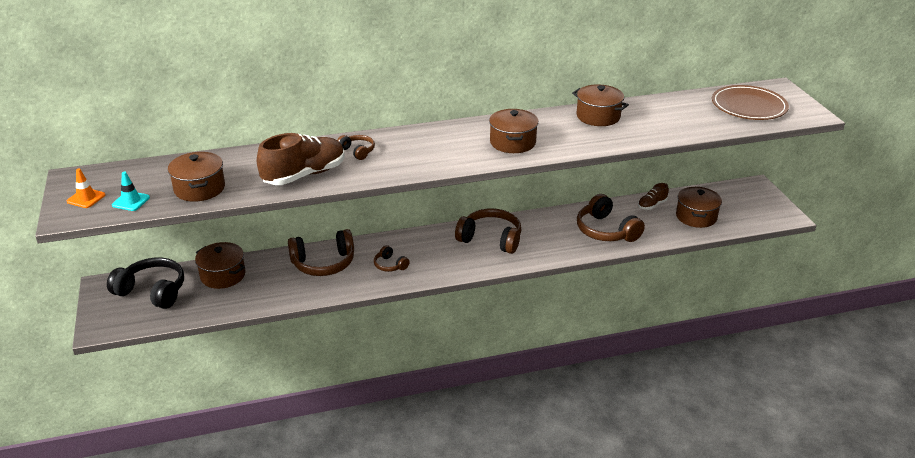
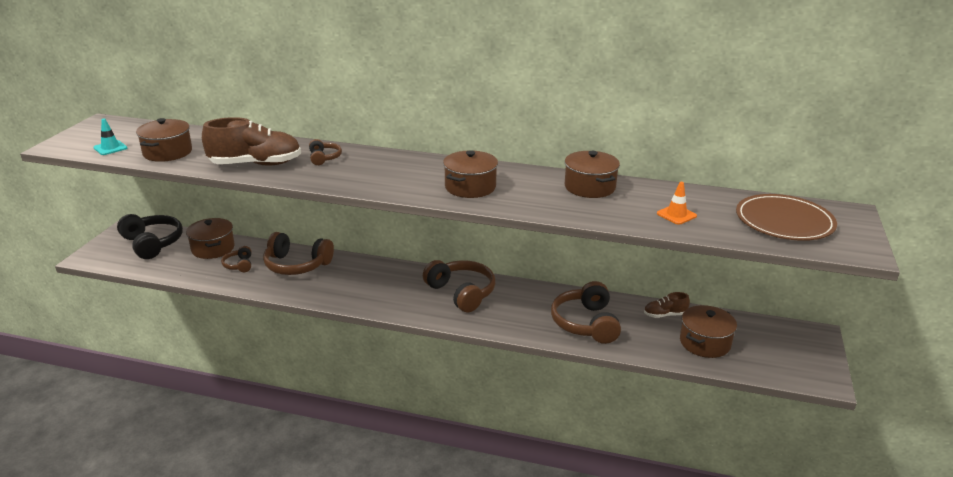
camera: 30 degrees right, 5 degrees down
orange traffic cone [67,169,105,208] -> orange traffic cone moved to [657,182,697,225]
brown headphones [374,245,409,272] -> brown headphones moved to [221,246,251,272]

